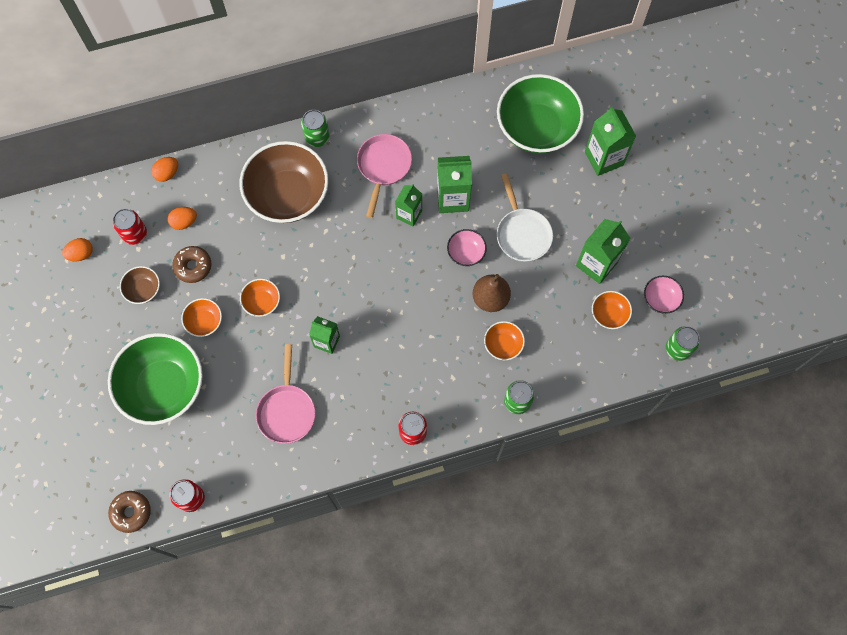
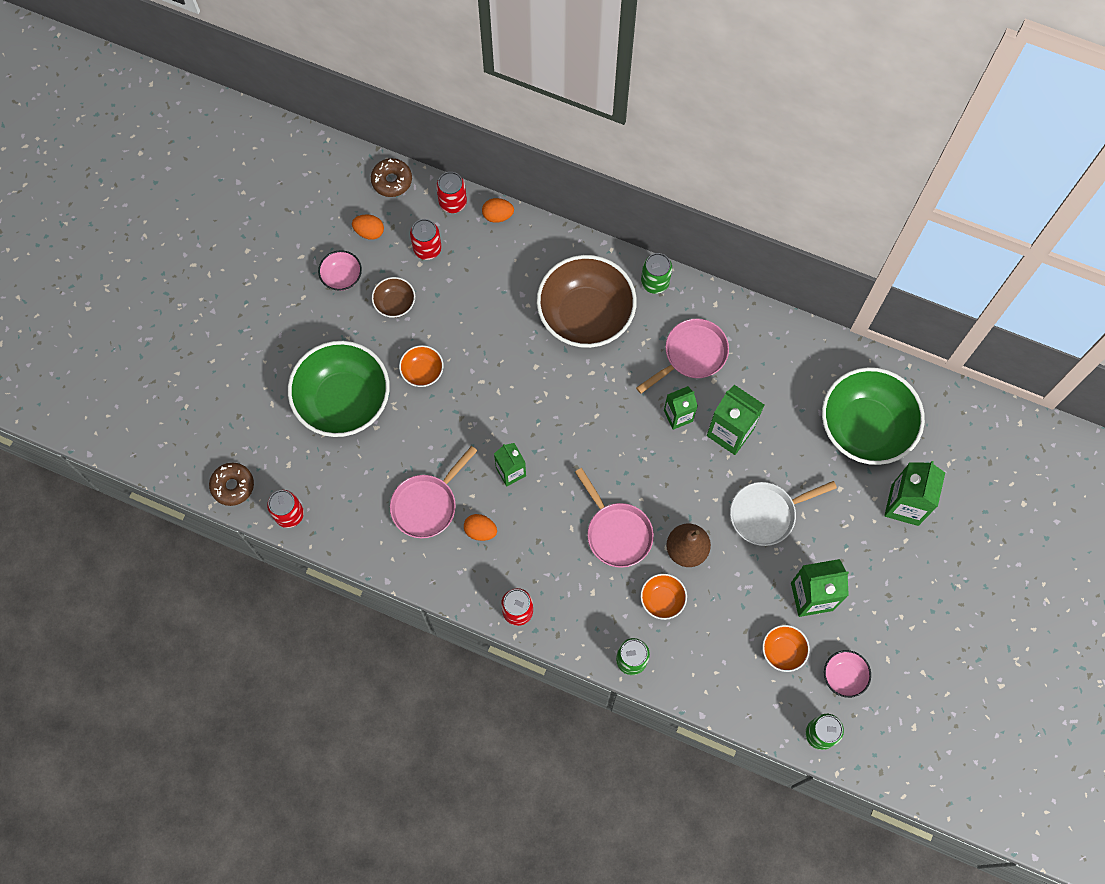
camera: 40 degrees right, 0 degrees up
orange egg [168,207,197,230] -> orange egg moved to [464,514,497,541]
brown donut [172,246,212,283] -> brown donut moved to [371,158,412,197]
orange bowl [240,279,280,317] -> none
pink bowl [447,229,487,266] -> pink bowl moved to [318,250,362,291]
white pan [497,173,553,262] -> white pan turned 45 degrees clockwise [730,481,837,546]
none -> red can [436,172,467,213]
none -> pink pan [575,468,654,568]

